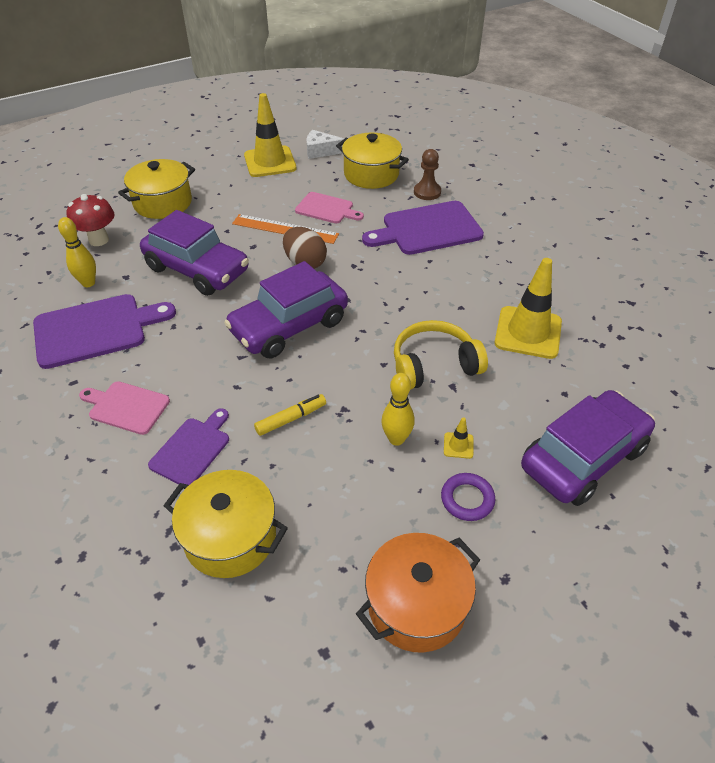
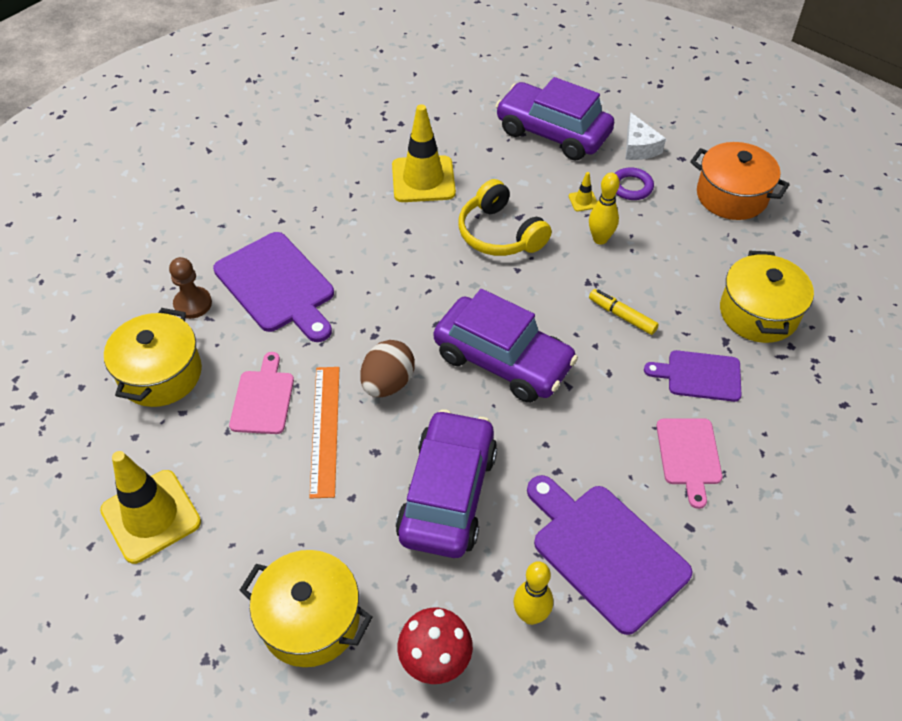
camera: 110 degrees left, 5 degrees up
white cheese [307,130,345,159] -> white cheese moved to [625,112,666,160]

